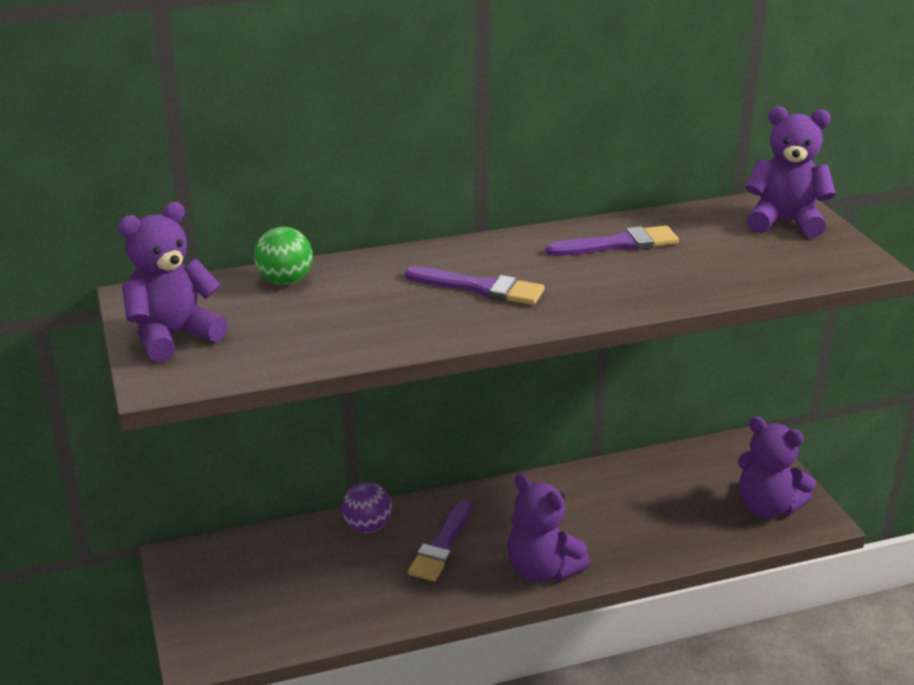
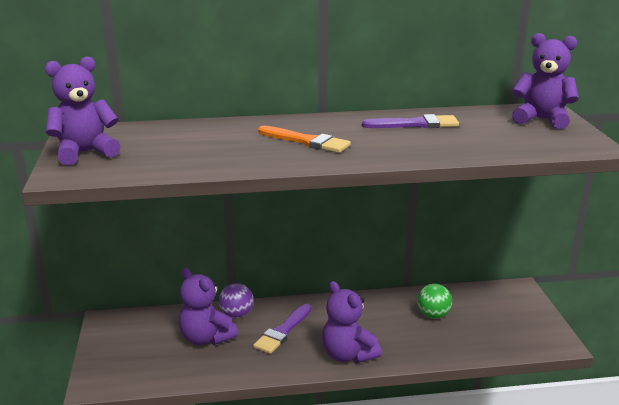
camera: 10 degrees right, 5 degrees down
green ball [254,227,312,285] -> green ball moved to [417,284,452,319]
purple brush [405,266,544,305] -> orange brush [258,126,351,153]
purple teddy bear [738,416,816,518] -> purple teddy bear moved to [179,267,238,345]

